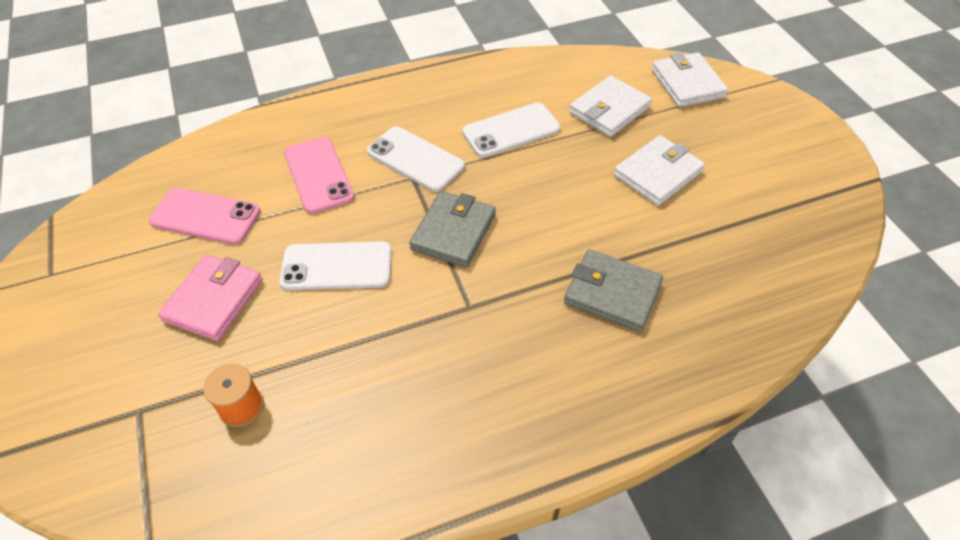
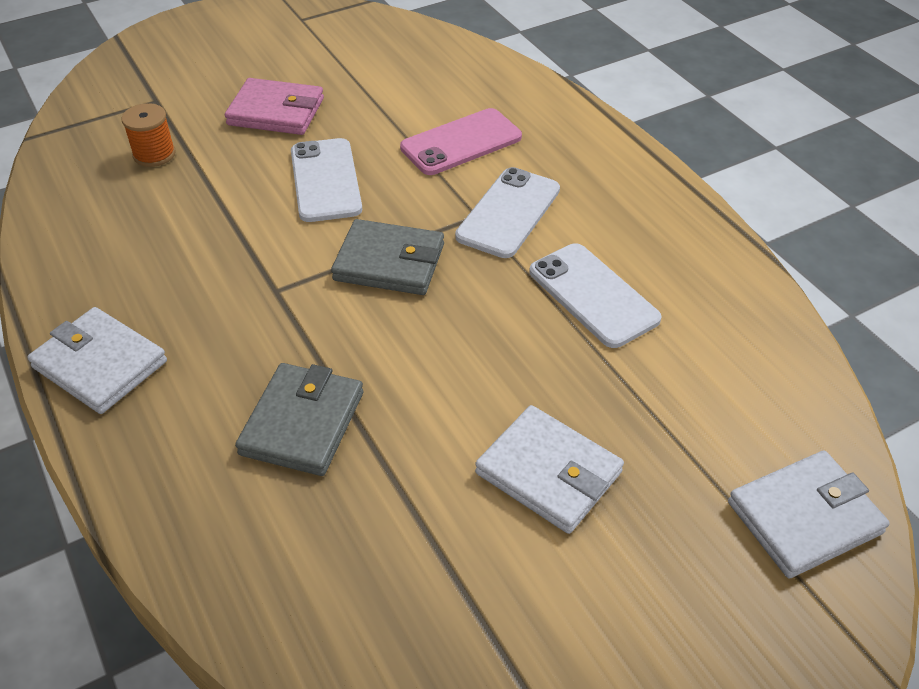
camera: 80 degrees right, 5 degrees down
pink phone [149,188,261,245] -> none
white wallet [569,76,652,137] -> white wallet moved to [27,307,167,414]

